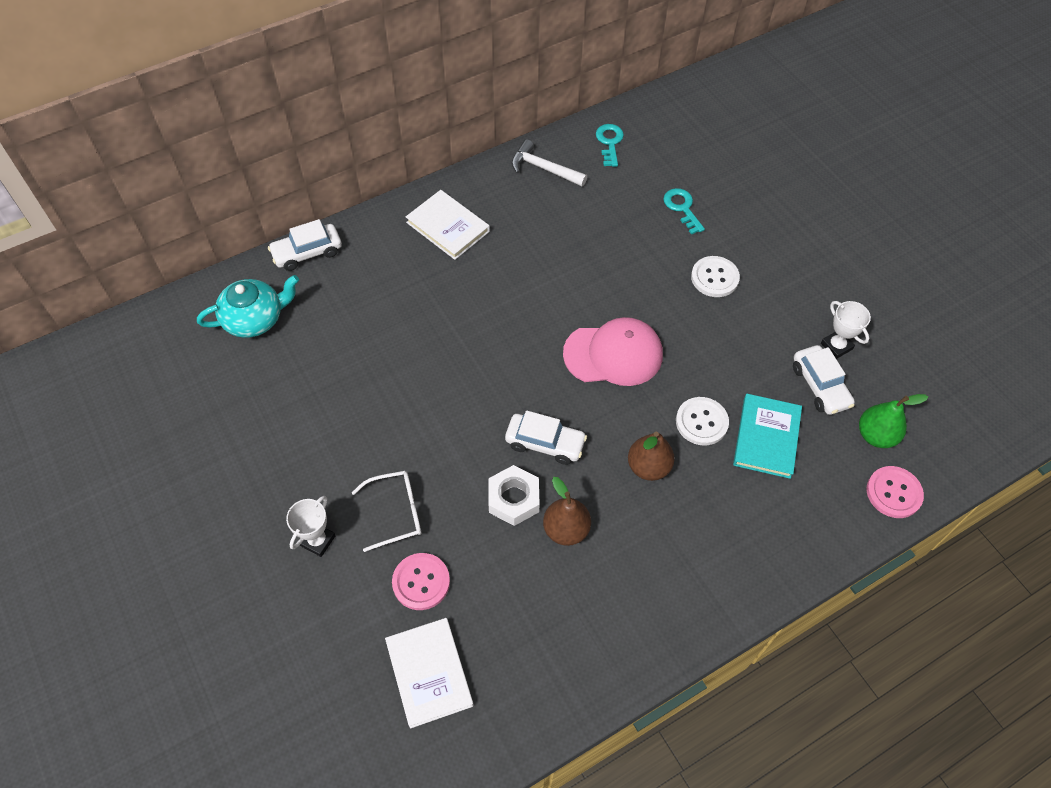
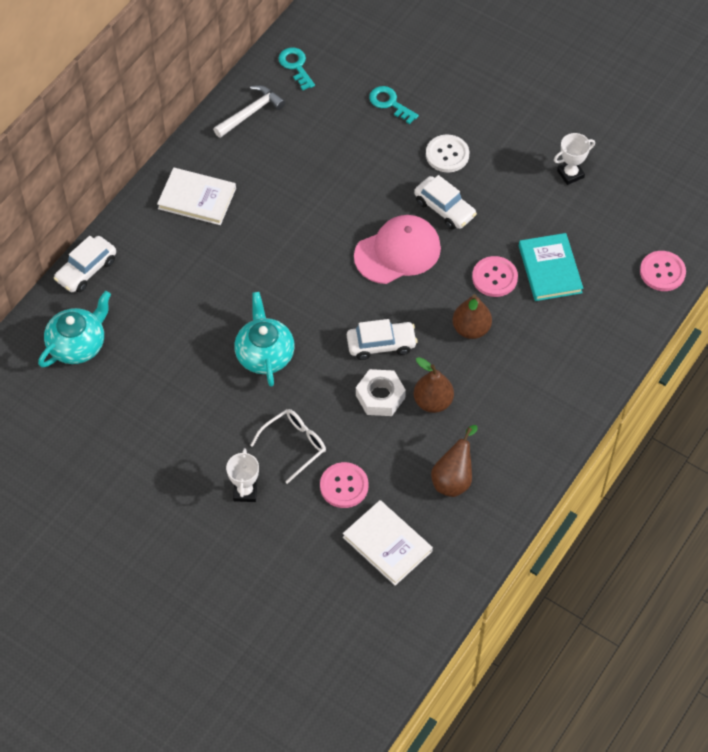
camera: 25 degrees left, 0 degrees up
white hammer [512,139,587,186] -> white hammer turned 135 degrees clockwise [213,85,285,138]
white button [676,397,729,446] -> pink button [472,256,518,297]
white car [793,345,855,415] -> white car moved to [414,175,477,230]
white trophy [821,301,871,359] -> white trophy turned 60 degrees counterclockwise [554,133,595,185]
green pear [859,394,928,448] -> none
none -> turquoise teapot [234,292,295,387]
none -> brown pear [431,425,478,497]

